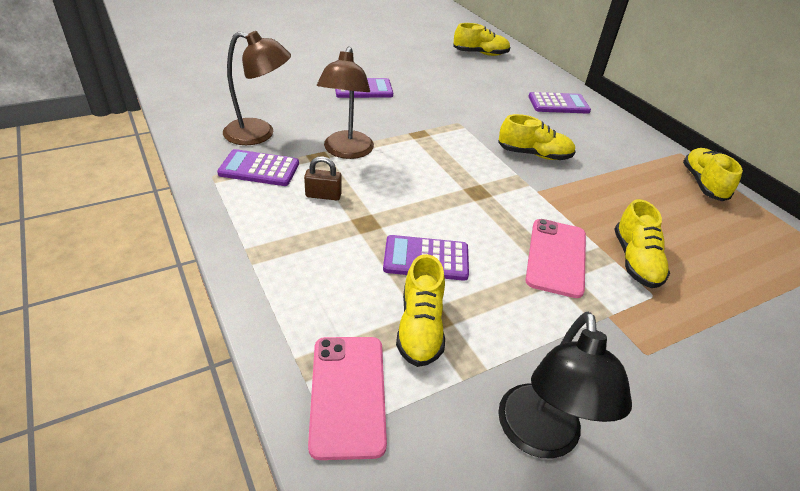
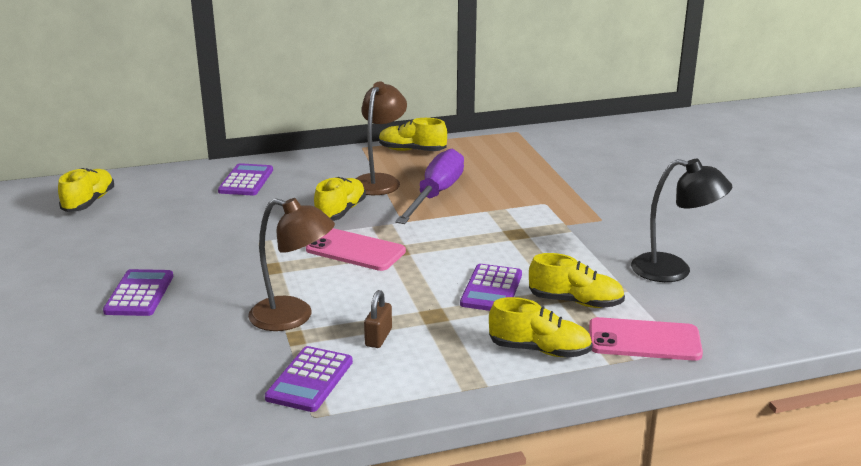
camera: 75 degrees left, 15 degrees down
brown lamp [223,31,291,145] -> brown lamp moved to [356,81,407,195]
pink phone [525,219,586,298] -> pink phone moved to [306,228,406,271]
yellow shoe [614,199,670,288] -> yellow shoe moved to [489,297,593,358]
none -> purple screwdriver [395,149,464,224]

